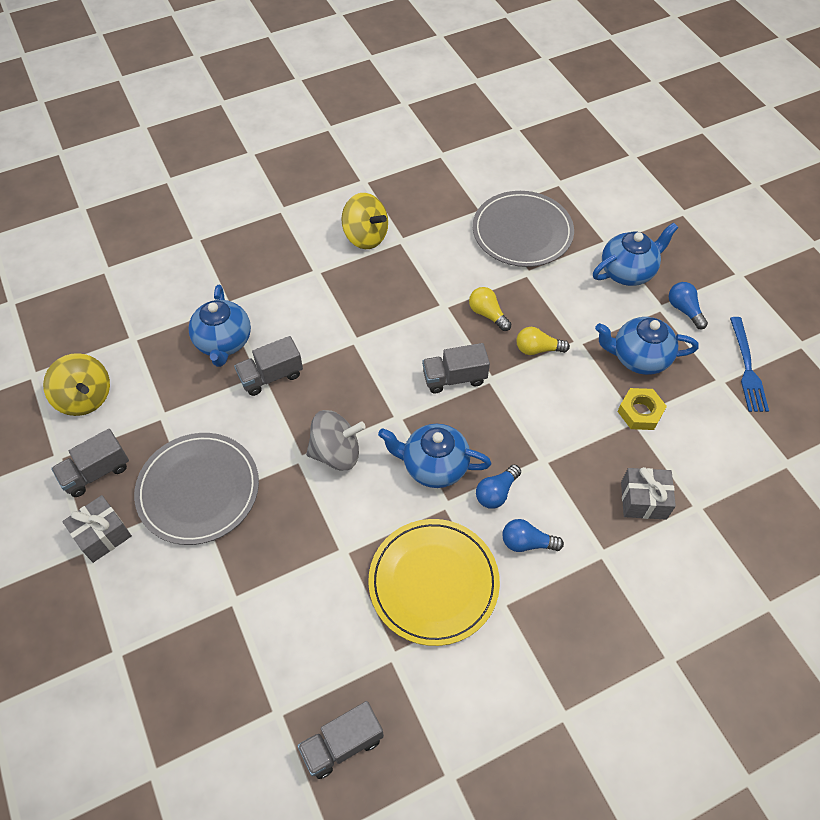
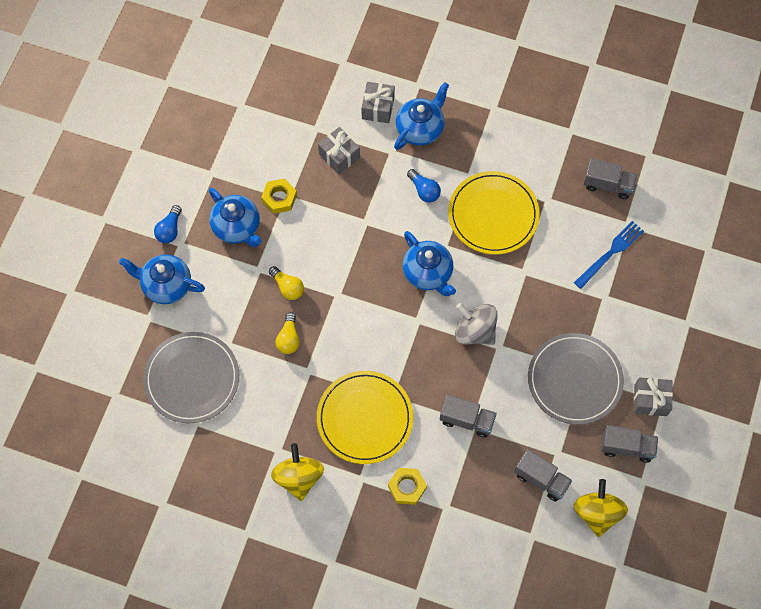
camera: 135 degrees left, 10 degrees up
blue teapot [188,285,251,367] -> blue teapot moved to [394,82,449,150]
grey truck [422,343,490,394] -> grey truck moved to [514,449,572,502]
blue light bulb [476,465,521,509] -> none
blue fork [730,317,769,412] -> blue fork moved to [574,221,644,289]
none -> yellow plate [317,371,413,464]
none -> grey gift [361,82,395,123]
none -> yellow nut [388,468,427,505]

